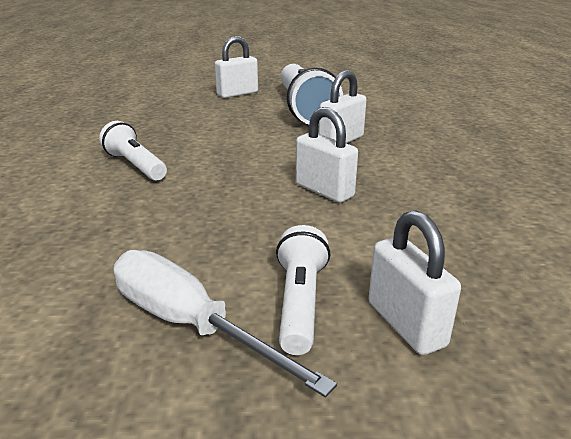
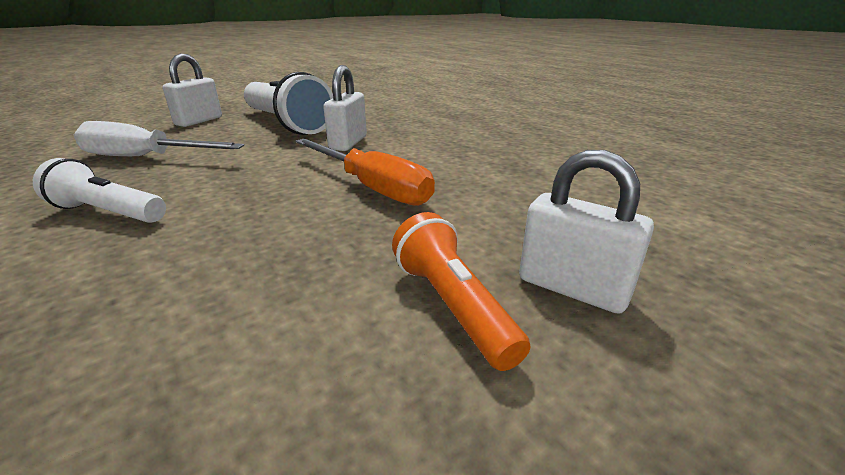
camera: 30 degrees left, 0 degrees up
white screwdriver [114,250,337,398] -> white screwdriver moved to [74,121,244,156]
white flashlight [276,225,330,355] -> orange flashlight [392,212,530,371]
white padlock [296,107,358,203] -> orange screwdriver [296,138,435,206]

